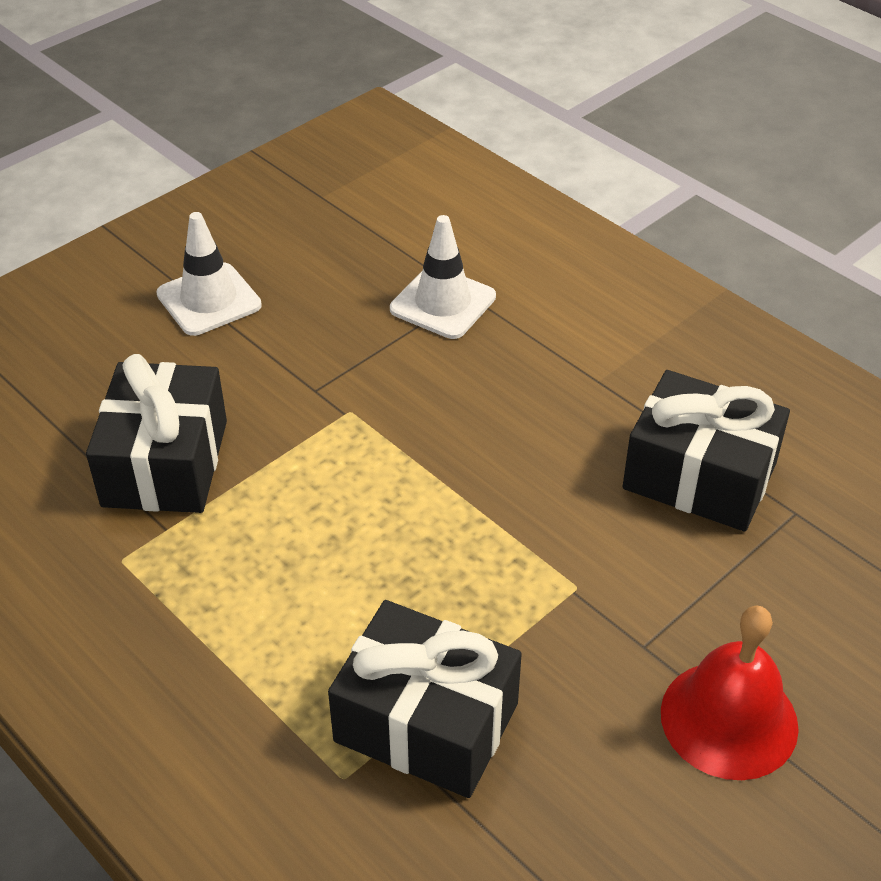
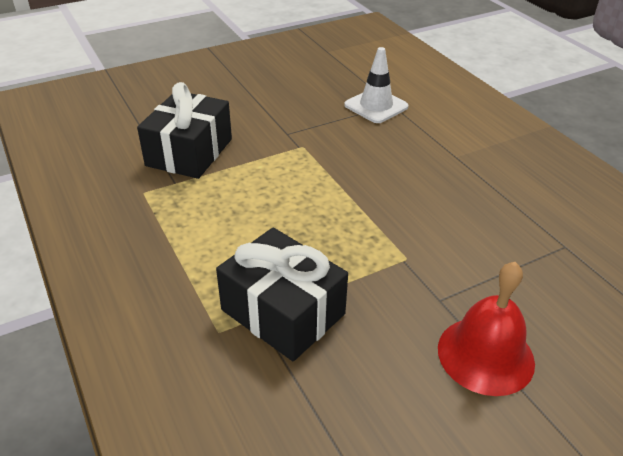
camera: 15 degrees right, 5 degrees down
white traffic cone [156,212,262,336] -> none
black gift [623,370,790,531] -> none

